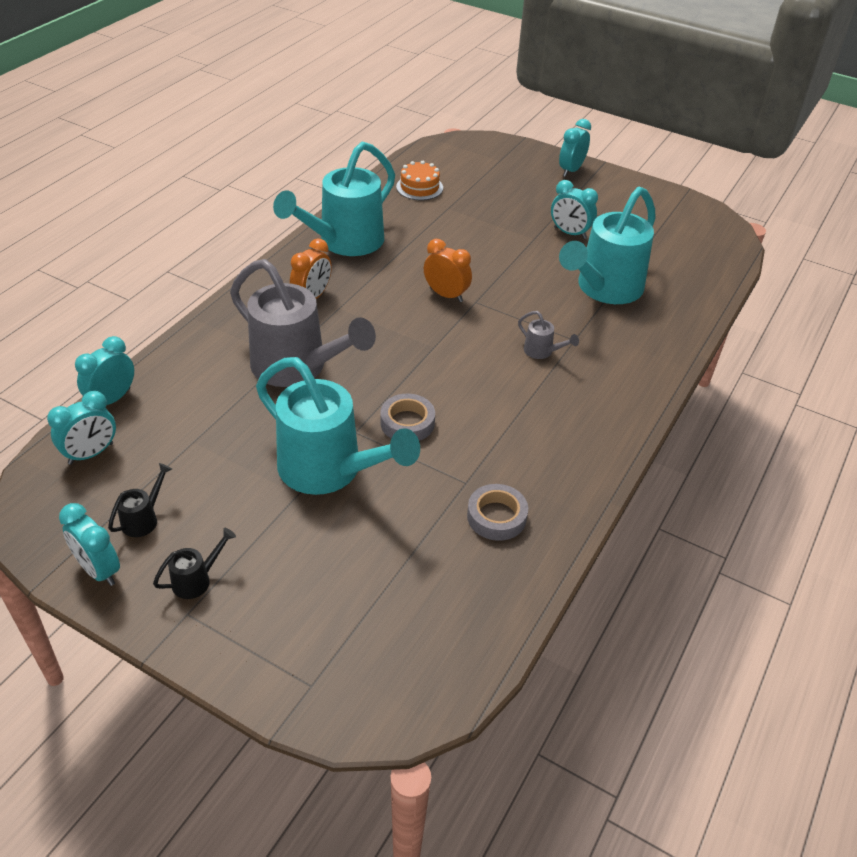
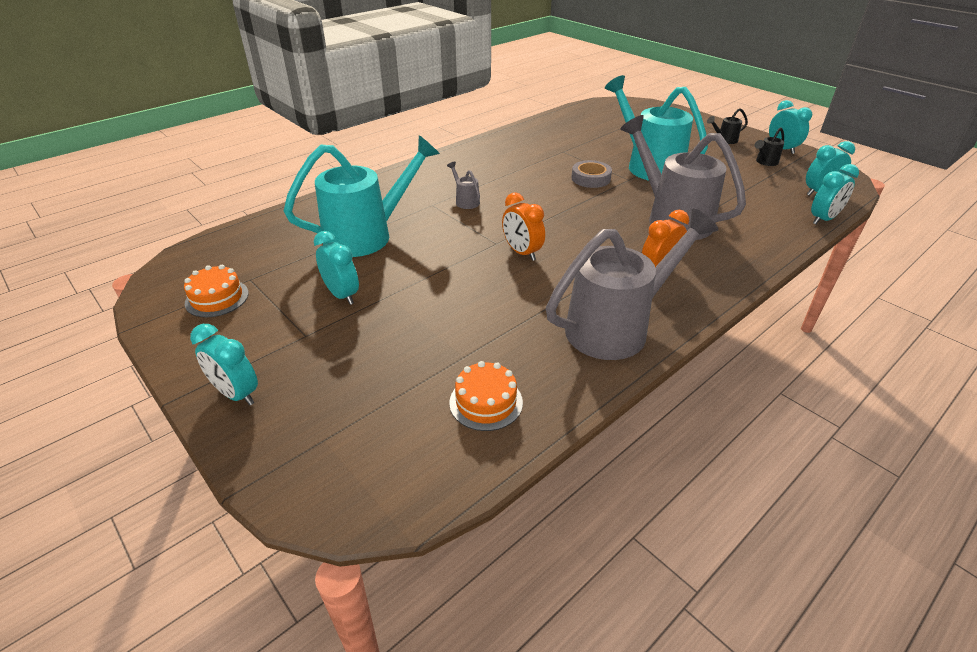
camera: 160 degrees left, 5 degrees down
turquoise watering can [273,141,395,256] -> grey watering can [546,208,719,360]
grey tape [467,484,528,541] -> none
turquoise clock [559,119,591,177] -> turquoise clock turned 75 degrees clockwise [190,324,258,405]
none -> orange cake [184,265,249,317]

